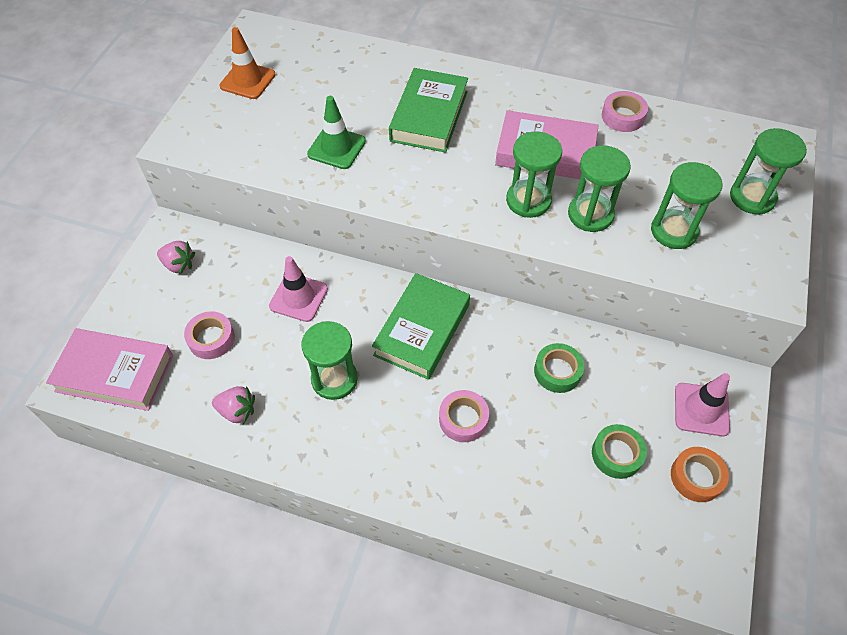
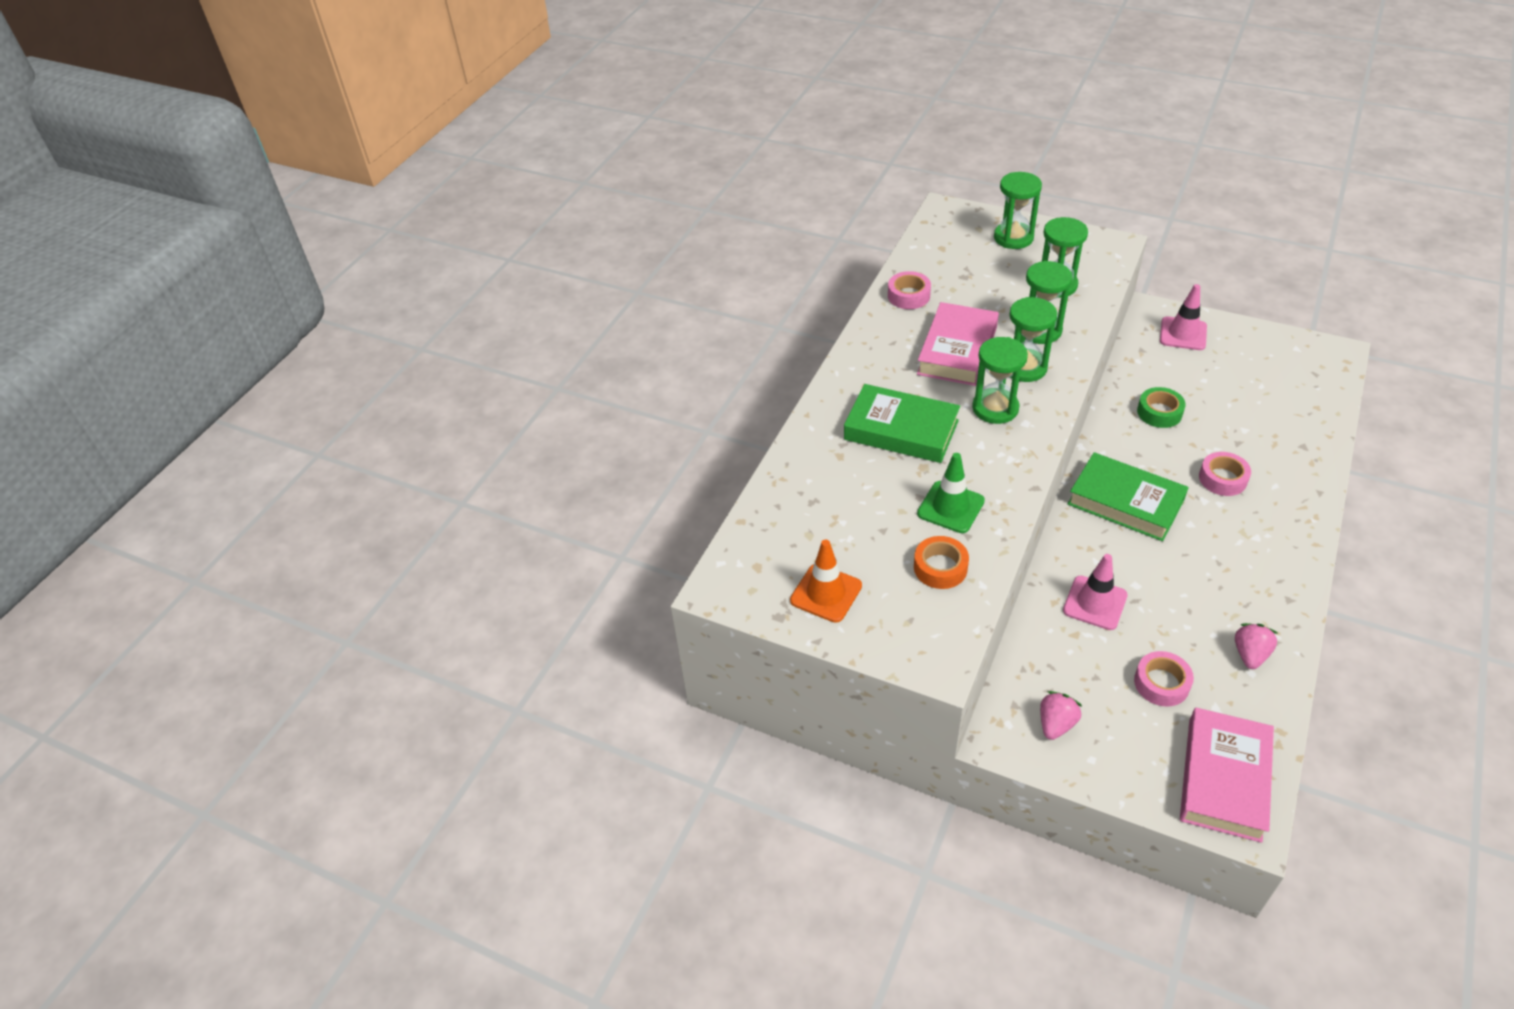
camera: 80 degrees left, 10 degrees down
green hourglass [301,321,358,400] -> green hourglass moved to [972,337,1028,424]
green tape [592,424,647,479] -> none
orange tape [671,447,729,502] -> orange tape moved to [914,536,969,589]

